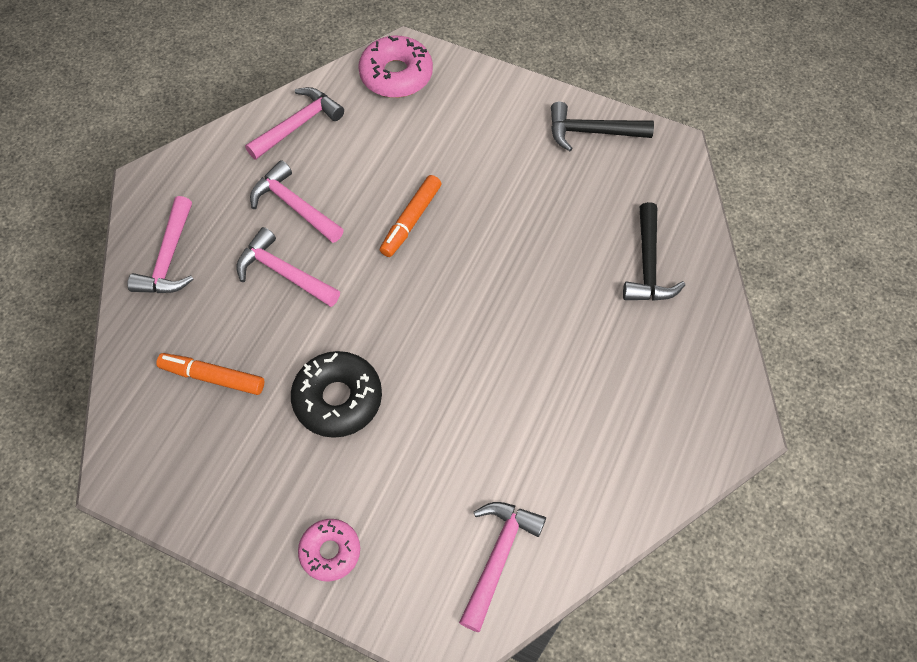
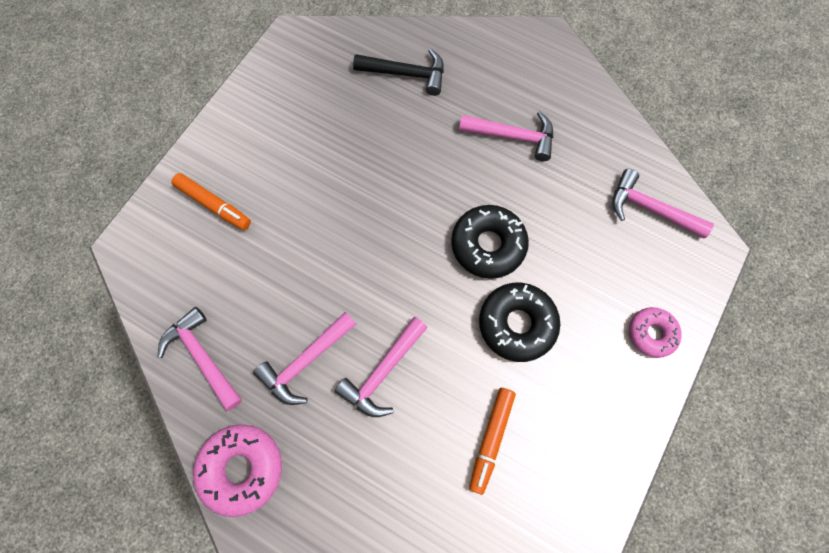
camera: 85 degrees left, 10 degrees up
pink hammer [127,196,194,293] -> pink hammer moved to [459,111,553,161]
pink donut [358,36,433,98] -> pink donut moved to [193,424,282,517]
orange marker [380,175,441,257] -> orange marker moved to [171,173,251,230]
black hammer [551,102,654,151] -> none
none -> black donut [451,205,529,279]

